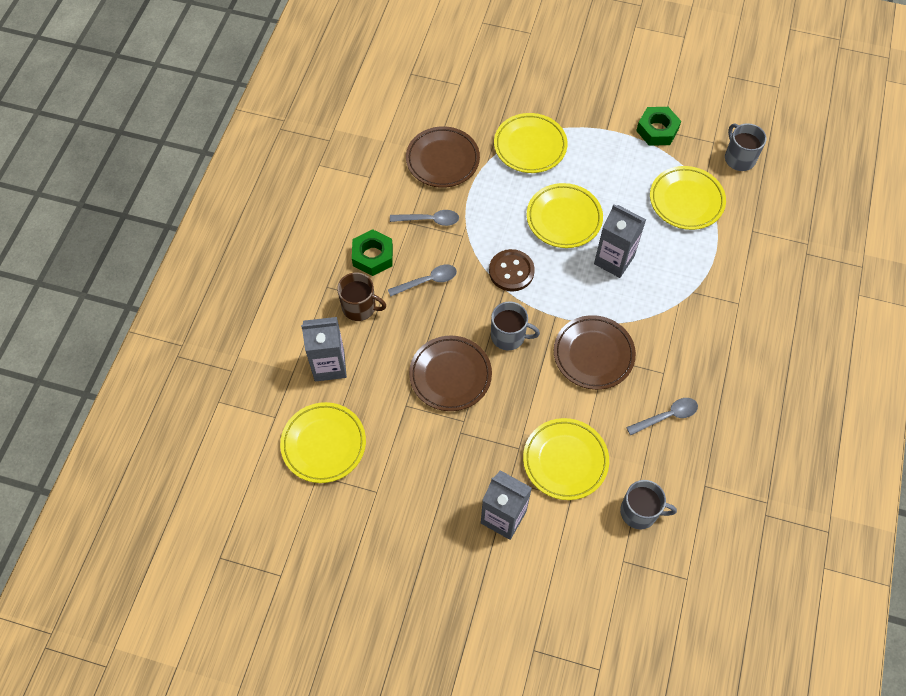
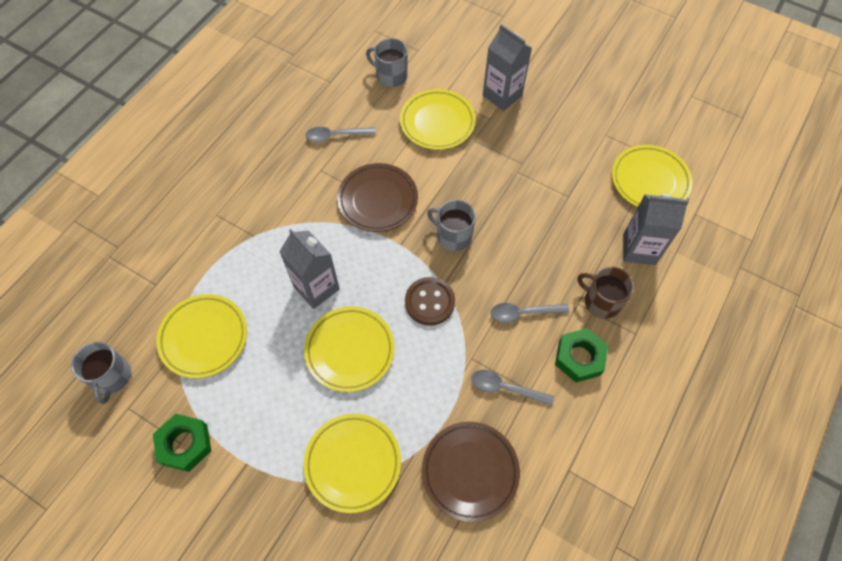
camera: 165 degrees left, 0 degrees up
brown plate [409,336,492,411] -> none

